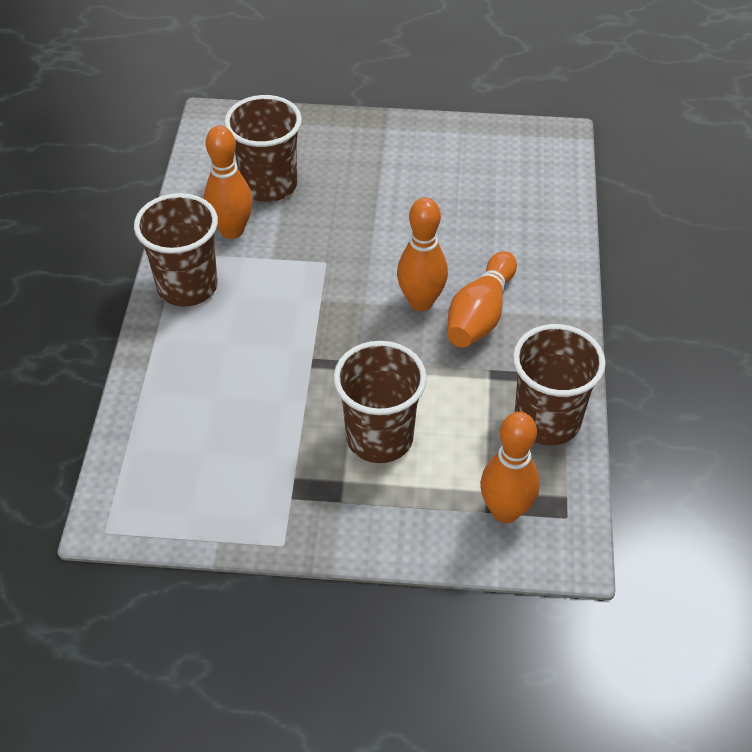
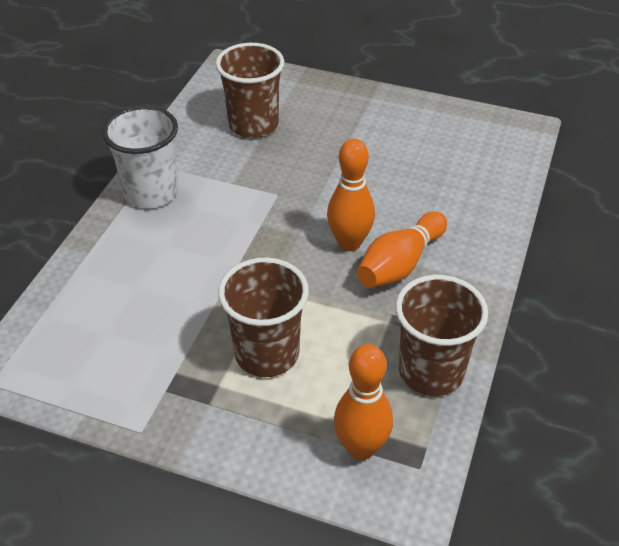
camera: 15 degrees right, 5 degrees down
brown cup [134,193,218,307] -> white cup [102,106,178,208]
orange bowling pin [204,126,253,239] -> none

